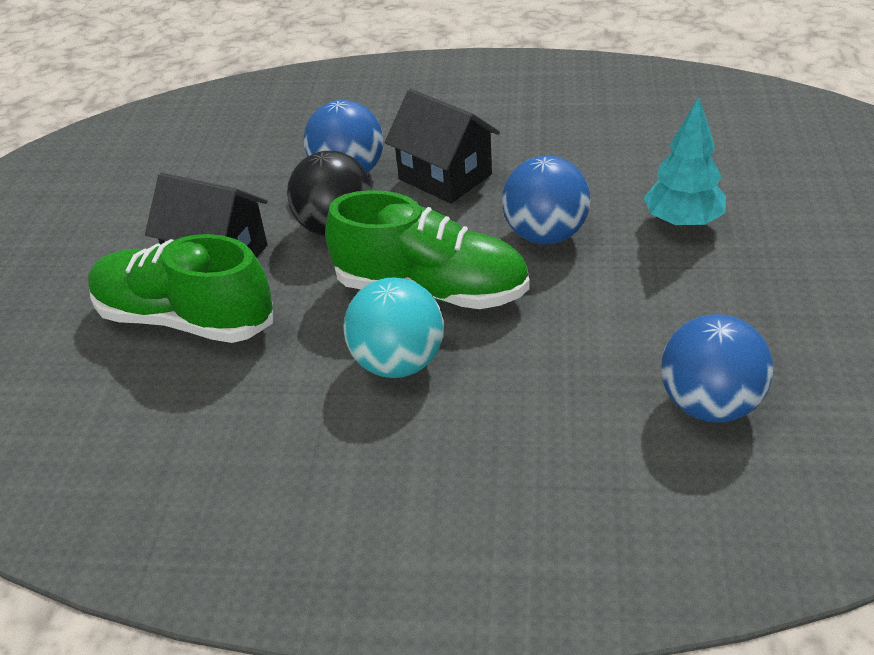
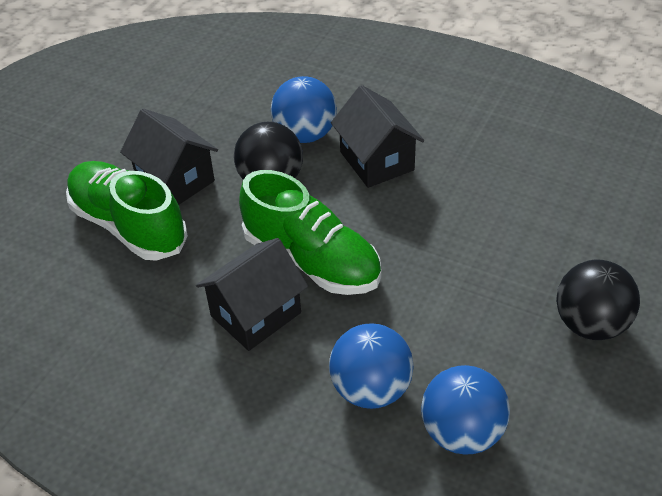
camera: 20 degrees right, 5 degrees up
turquoise ball [343,278,444,378] -> black house [196,238,308,351]
blue ball [502,156,591,245] -> blue ball moved to [329,323,414,409]
turquoise tree [644,97,726,228] -> none
none -> black ball [556,260,640,340]

